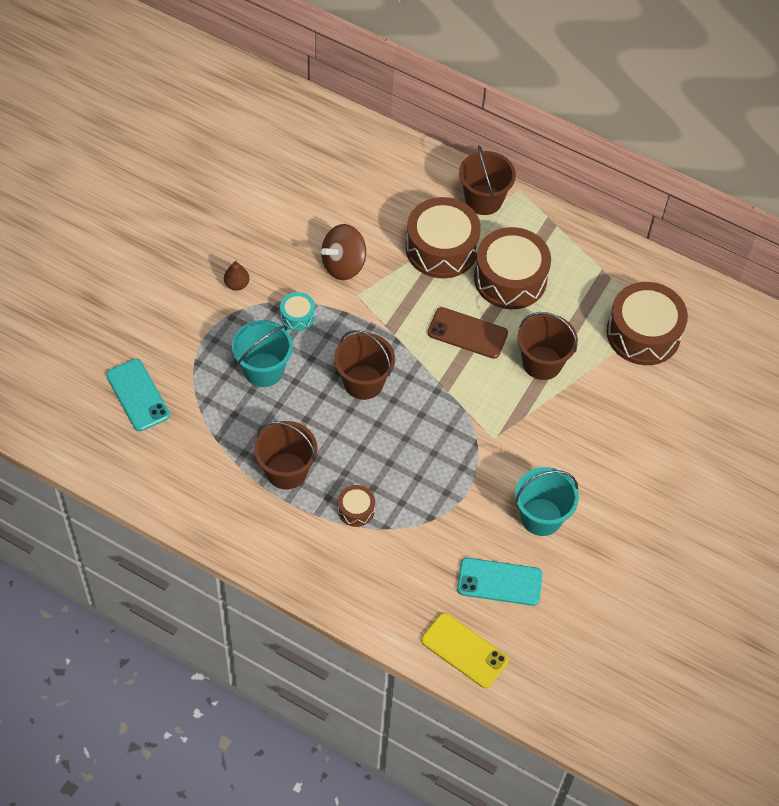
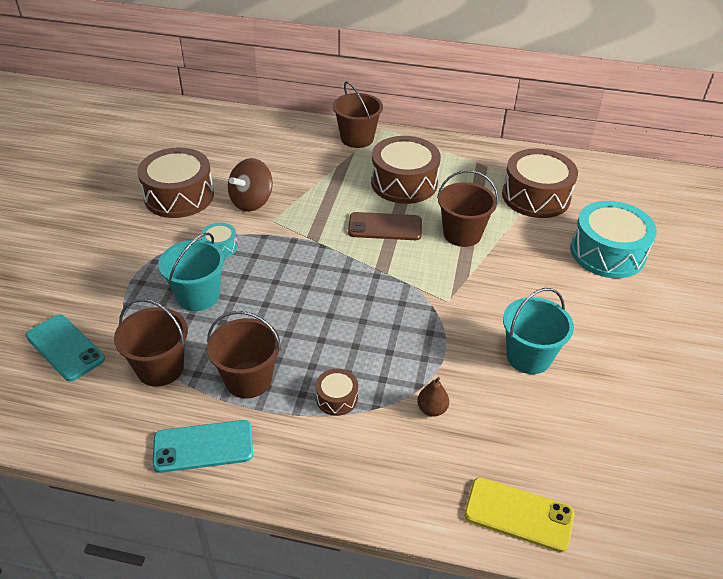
camera: 15 degrees left, 15 degrees down
brown pear [224,261,249,291] -> brown pear moved to [417,377,449,417]
brown bucket [334,330,395,400] -> brown bucket moved to [114,299,188,387]
brown drum [406,197,481,278] -> brown drum moved to [137,147,214,218]
turquoise phone [457,558,543,606] -> turquoise phone moved to [153,420,253,473]
none -> turquoise drum [570,201,657,278]

